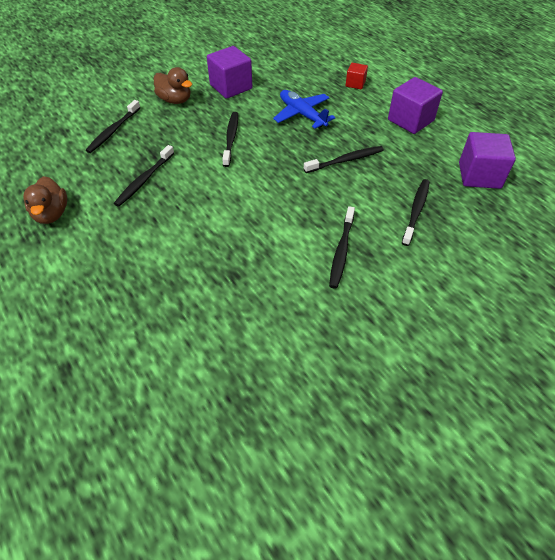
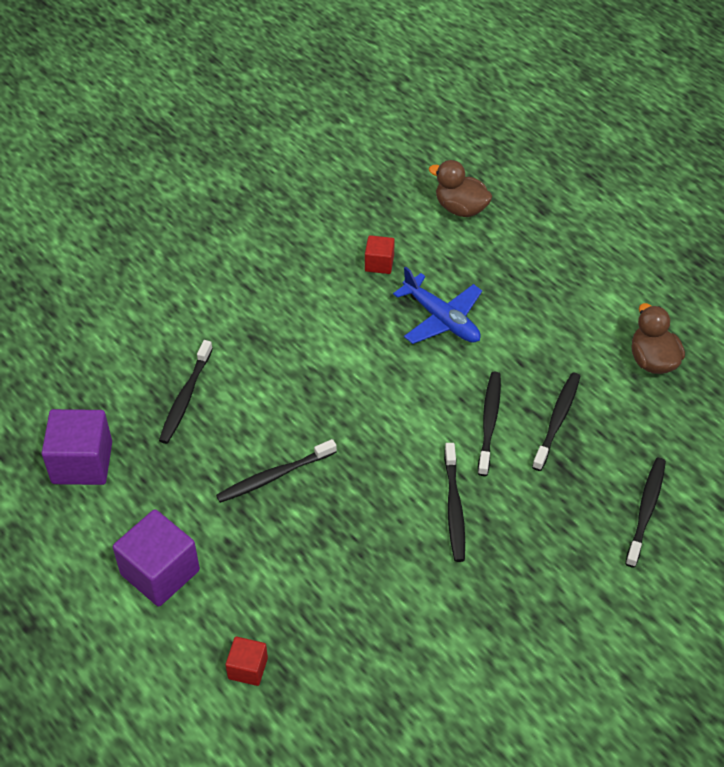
camera: 175 degrees right, 0 degrees up
brown duck [154,67,192,104] -> brown duck moved to [429,160,492,217]
purple cube [207,46,252,99] -> none
blue plane [273,90,336,129] -> blue plane moved to [393,267,482,344]
black toothbrush [329,206,355,289] -> black toothbrush moved to [478,371,501,476]
none -> red cube [365,235,395,274]

